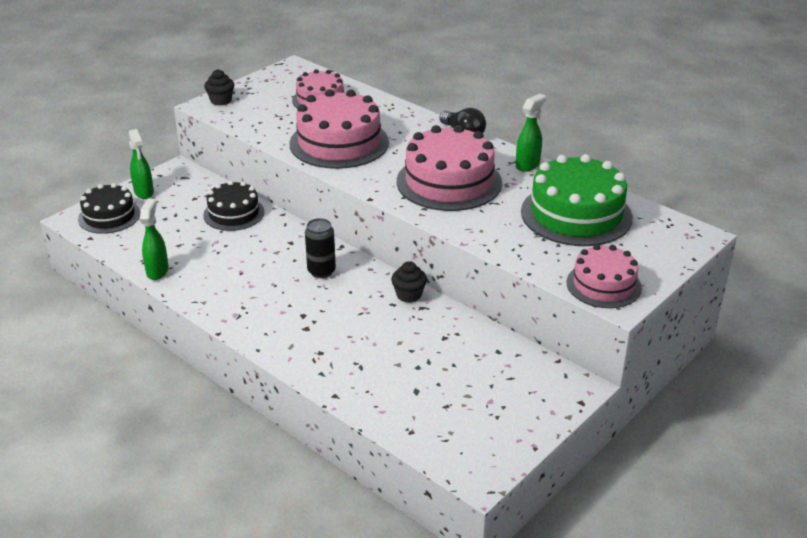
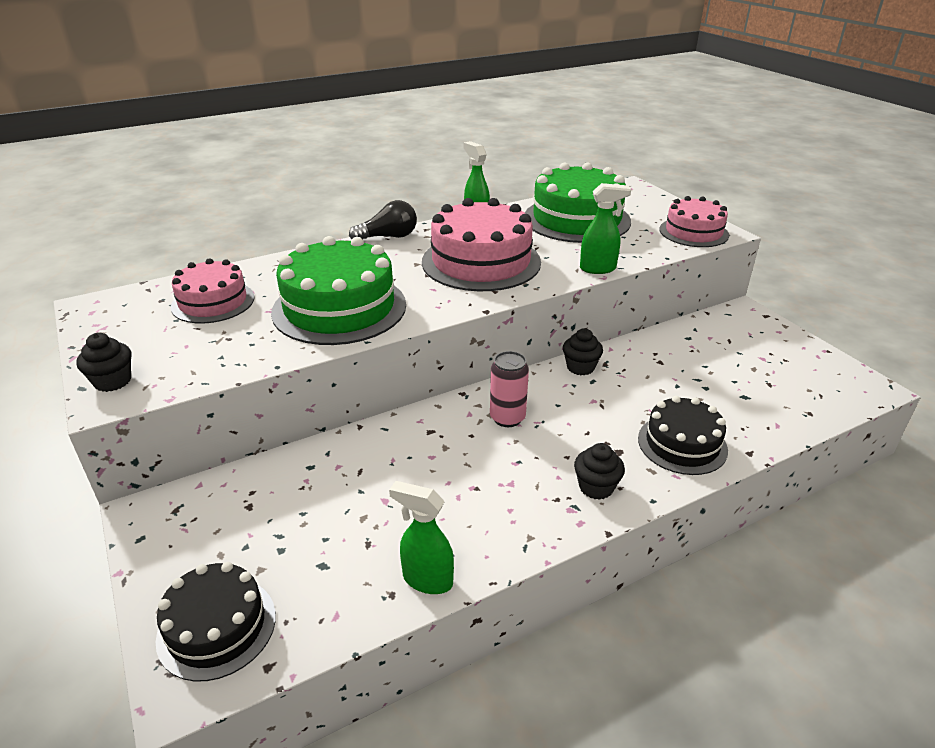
camera: 70 degrees left, 0 degrees up
green spray bottle [129,129,154,199] -> green spray bottle moved to [580,183,631,274]
black cake [203,181,264,231] -> black cake moved to [638,396,728,475]
pink cake [289,89,389,169] -> green cake [271,236,406,345]
black can [305,218,336,278] -> pink can [490,351,529,427]
none -> black cupcake [574,443,625,500]

